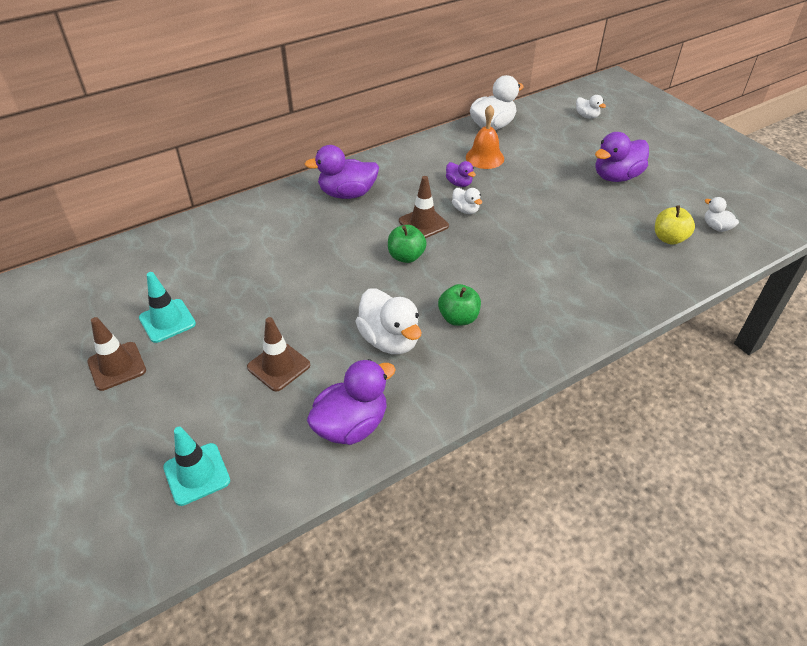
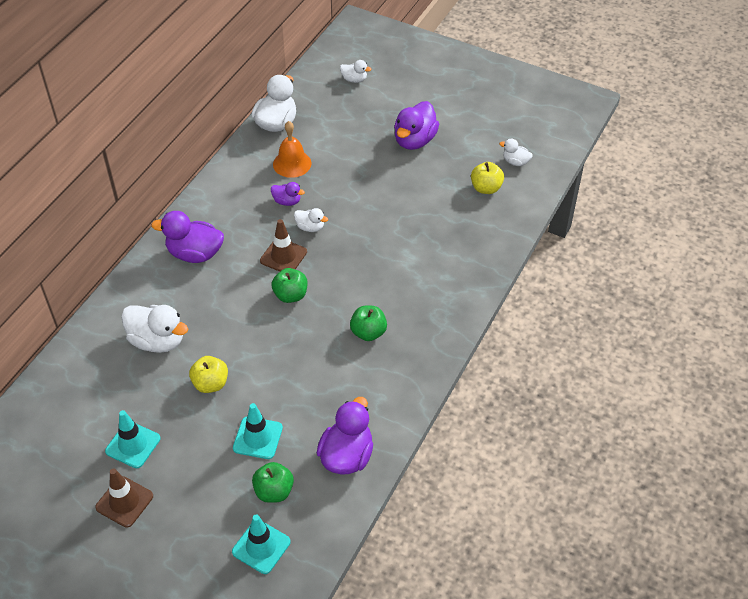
camera: 30 degrees left, 5 degrees up
brown traffic cone [247,317,310,392] -> turquoise traffic cone [233,403,283,459]
purple duck [305,145,379,199] -> purple duck turned 45 degrees clockwise [151,211,224,263]
white duck [355,288,421,354] -> white duck moved to [121,305,188,353]
none -> yellow apple [189,356,228,393]
none -> green apple [252,462,294,503]

